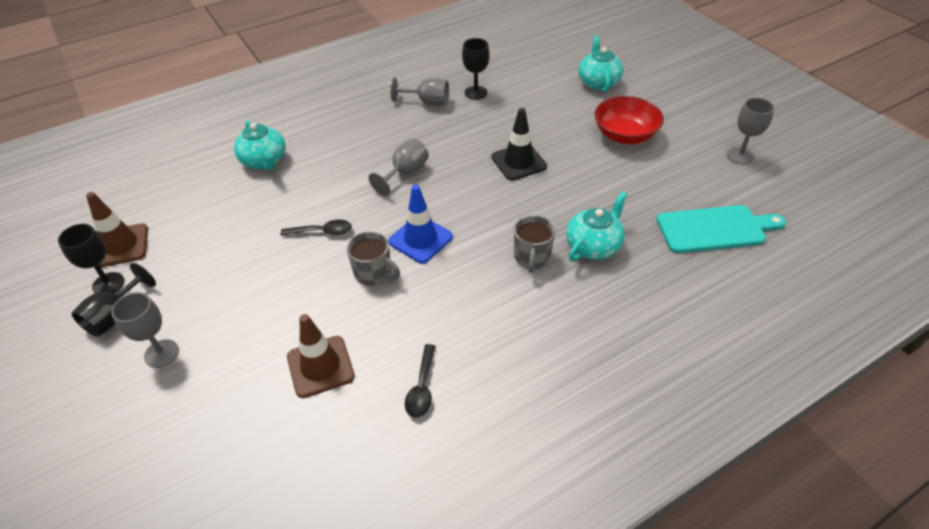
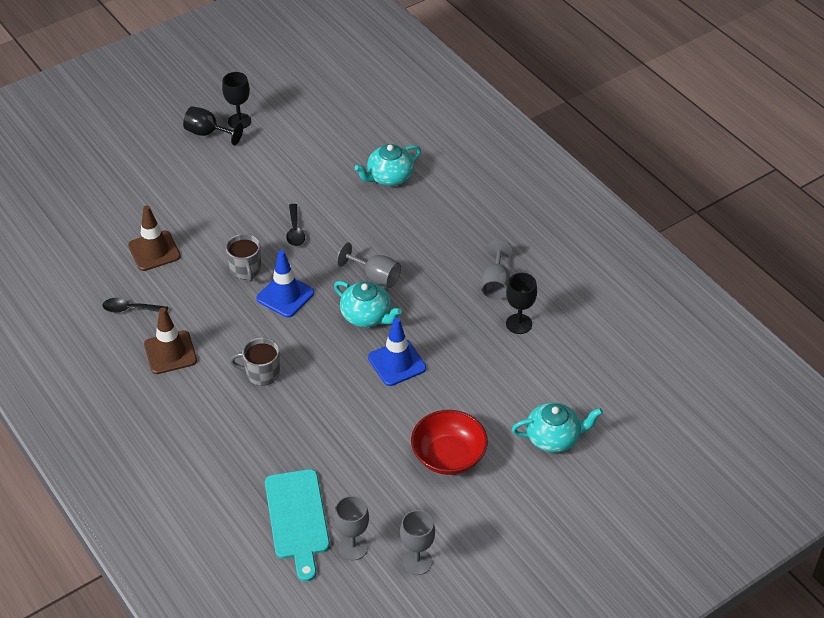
camera: 85 degrees right, 0 degrees up
brown traffic cone [86,192,148,267] -> brown traffic cone moved to [144,307,197,374]
grey goblet [111,292,179,368] -> grey goblet moved to [334,496,369,561]
grey mug [347,232,400,286] -> grey mug turned 45 degrees counterclockwise [226,234,261,282]
black traffic cone [491,108,547,180] -> blue traffic cone [368,318,426,386]
turquoise teapot [566,191,627,262] -> turquoise teapot moved to [334,281,402,327]

